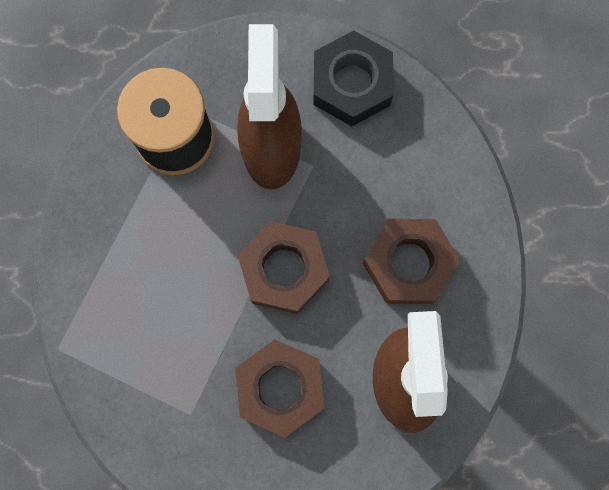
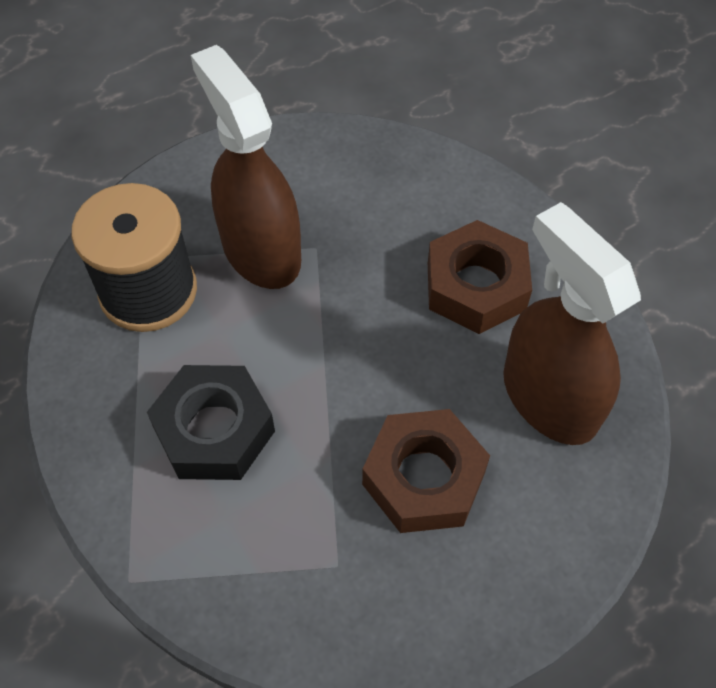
camera: 30 degrees left, 20 degrees down
brown nut [238,221,330,314] -> none
black nut [313,31,393,126] -> black nut moved to [147,365,275,480]

